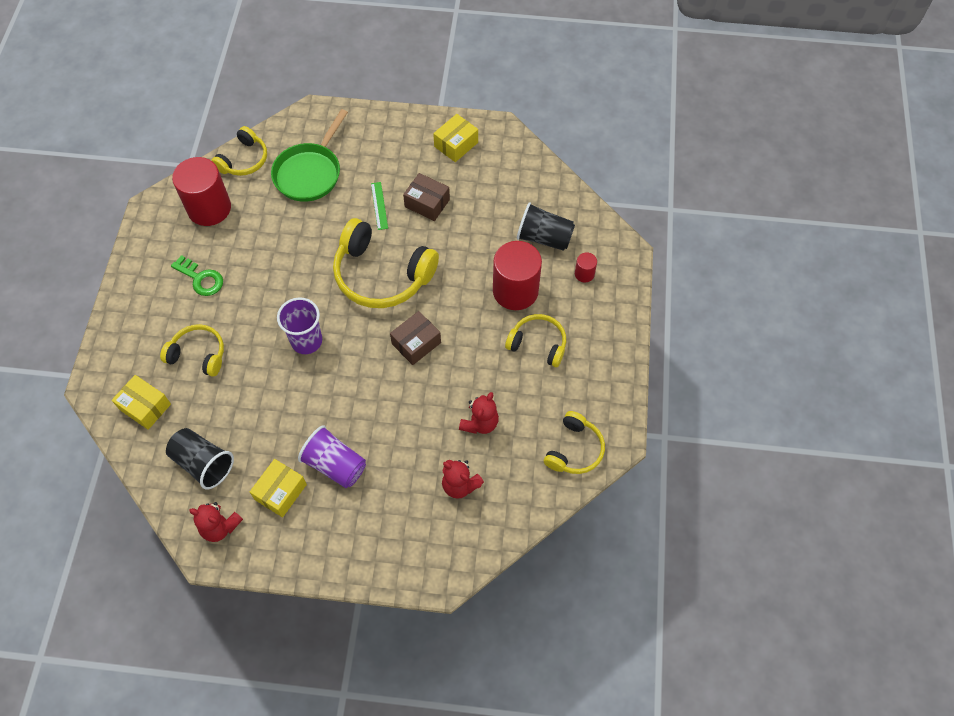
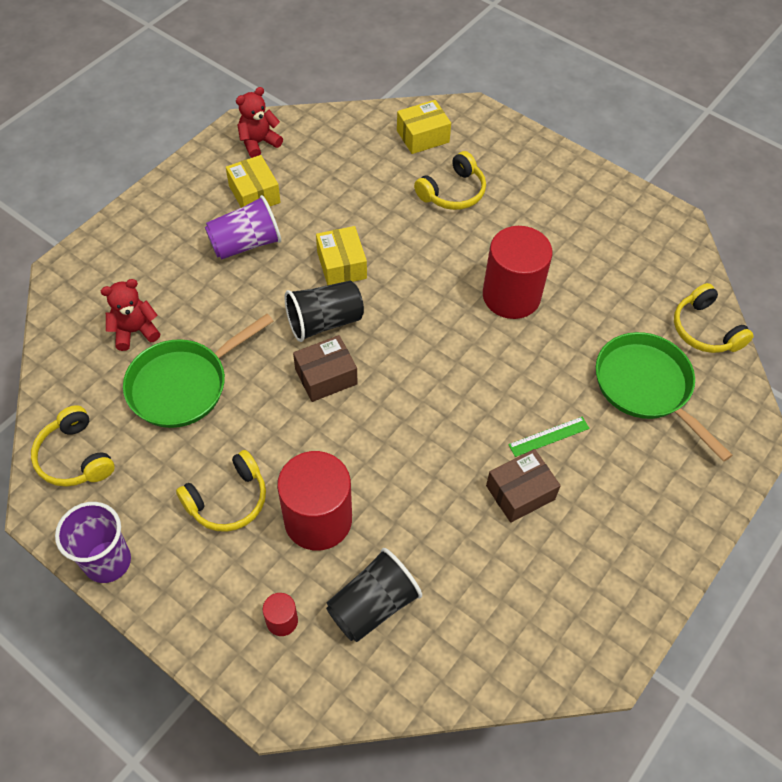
camera: 120 degrees right, 5 degrees down
black cup [166,428,234,490] -> black cup moved to [285,281,364,342]
green key [171,255,223,296] -> none
red cylinder [172,157,231,226] -> red cylinder moved to [483,226,553,319]
purple cup [277,297,322,354] -> purple cup moved to [55,502,131,583]
yellow headphones [333,218,439,308] -> none
green ruler [371,182,388,230] -> green ruler turned 45 degrees counterclockwise [508,417,590,457]
brown box [390,311,441,365] -> brown box turned 75 degrees clockwise [293,335,358,402]
yellow box [433,114,478,162] -> yellow box moved to [316,226,367,285]
red teddy bear [459,392,499,434] -> green pan [123,314,273,428]

